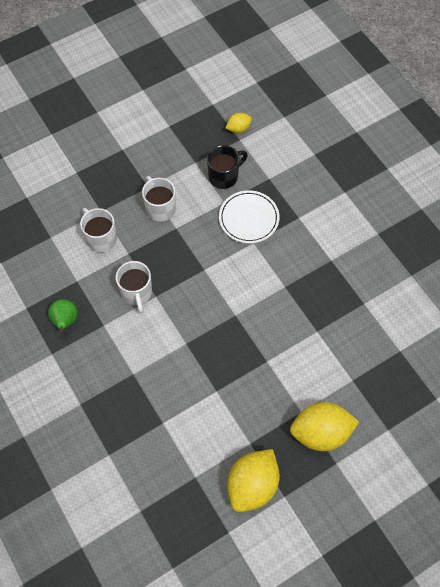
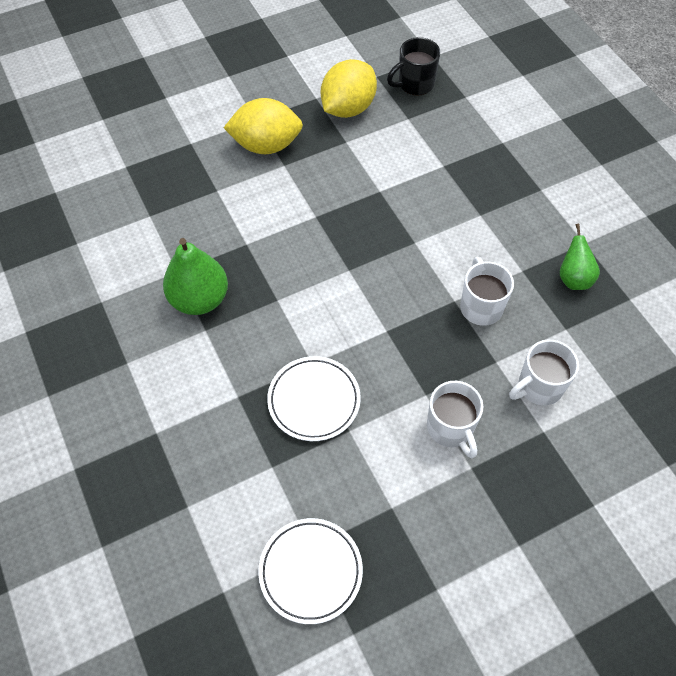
camera: 175 degrees left, 5 degrees down
white mug [80,208,117,252] -> white mug turned 90 degrees clockwise [509,340,579,405]
black mug [207,145,248,189] -> black mug moved to [387,37,440,96]
yellow lemon [226,113,252,133] -> white plate [258,518,363,624]
none -> green pear [163,238,228,315]

